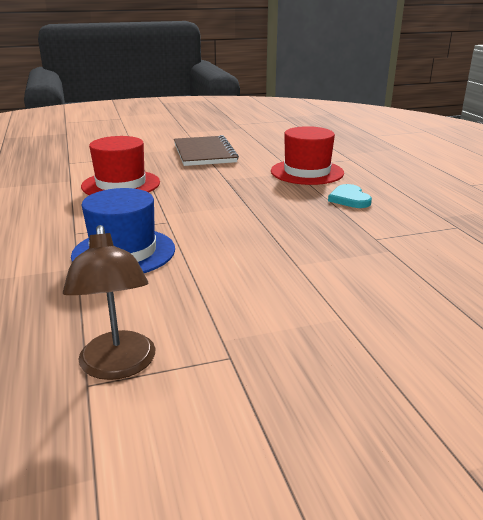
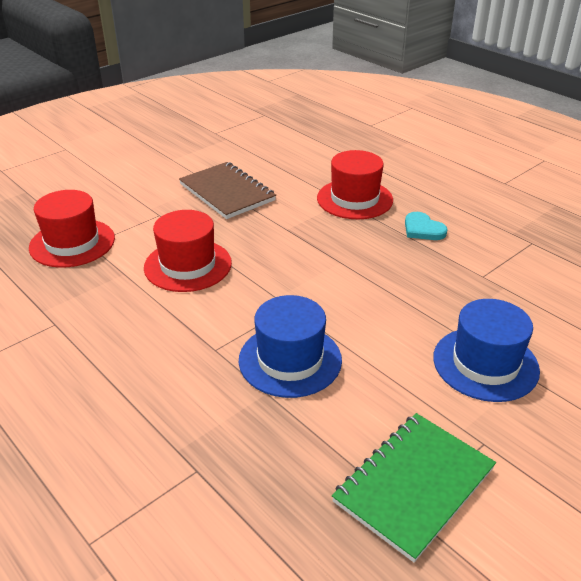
camera: 25 degrees left, 10 degrees up
brown lamp [63,225,155,380] -> green notebook [332,413,496,562]
none -> red hat [29,190,115,268]
none -> blue hat [433,299,540,402]

